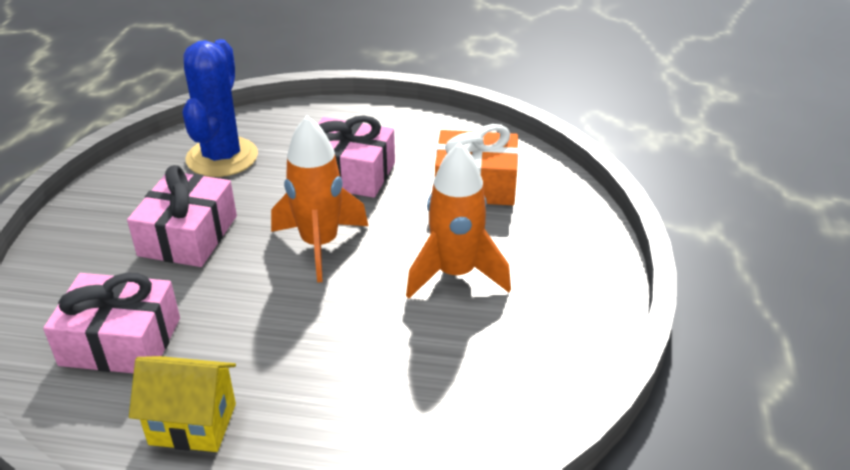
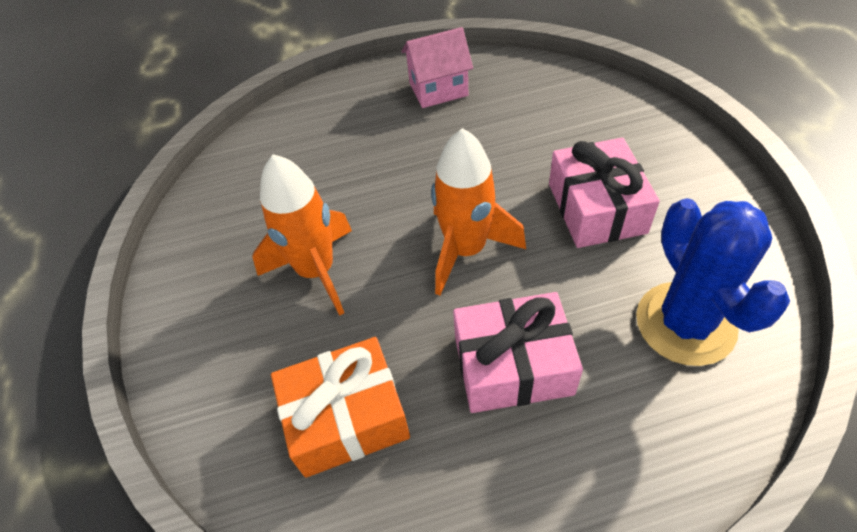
camera: 160 degrees right, 15 degrees up
pink gift [43,273,180,374] -> none
yellow house [129,356,236,452] -> pink house [401,27,473,108]

